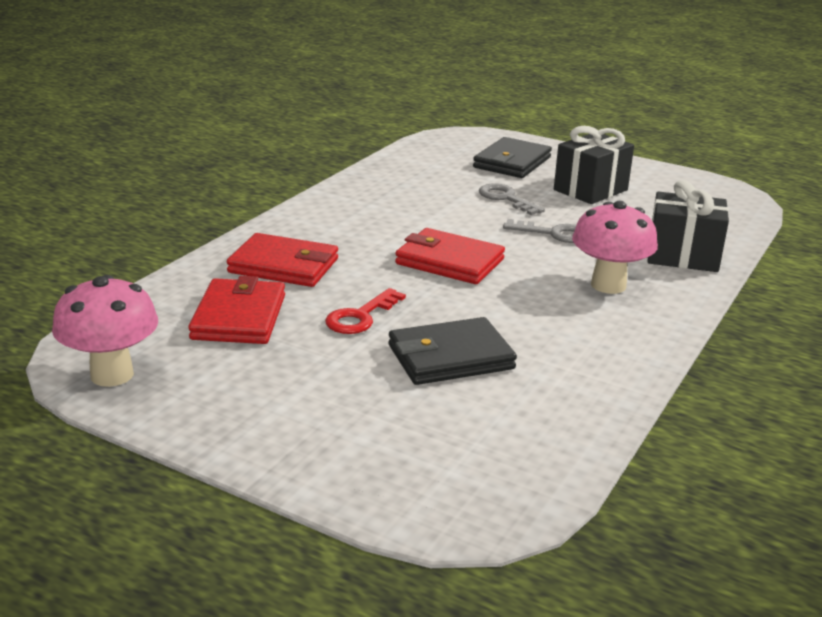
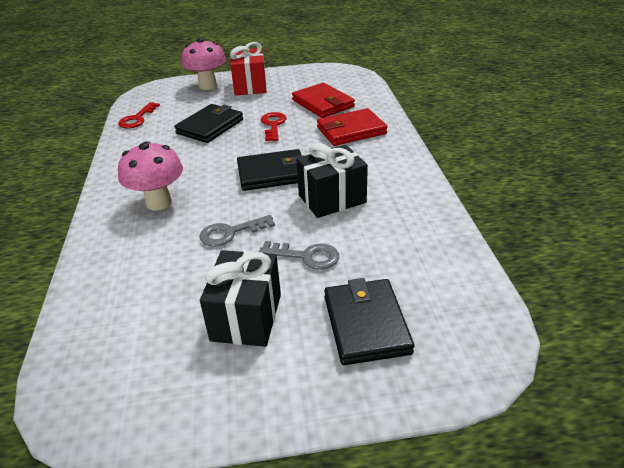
camera: 145 degrees right, 10 degrees up
pink mushroom [52,275,158,387] -> pink mushroom moved to [181,38,226,90]
red wallet [395,228,505,284] -> black wallet [237,149,302,191]
black gift [648,180,729,272] -> black gift moved to [296,143,368,218]
none -> red key [118,102,160,129]
none -> red gift [230,42,266,95]

